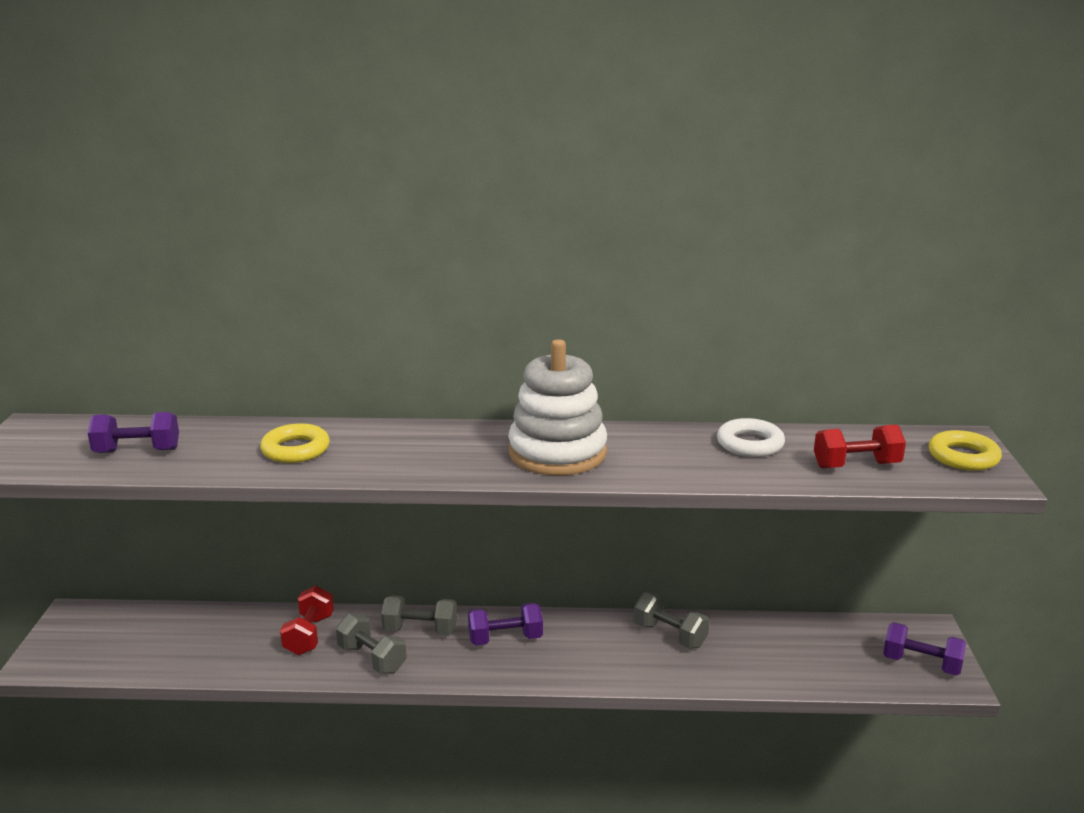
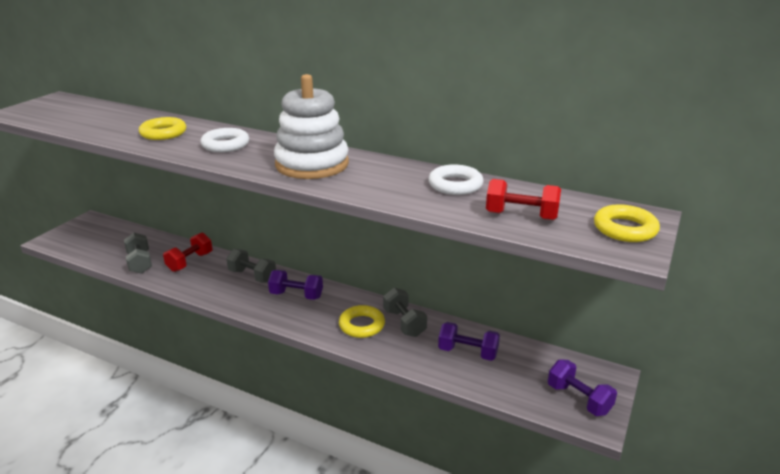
camera: 25 degrees right, 5 degrees up
purple dumbbell [88,412,179,453] -> purple dumbbell moved to [438,322,500,361]
grey dumbbell [336,614,407,673] -> grey dumbbell moved to [124,233,152,274]
none -> white ring [200,128,249,152]
none -> yellow ring [339,305,385,338]

